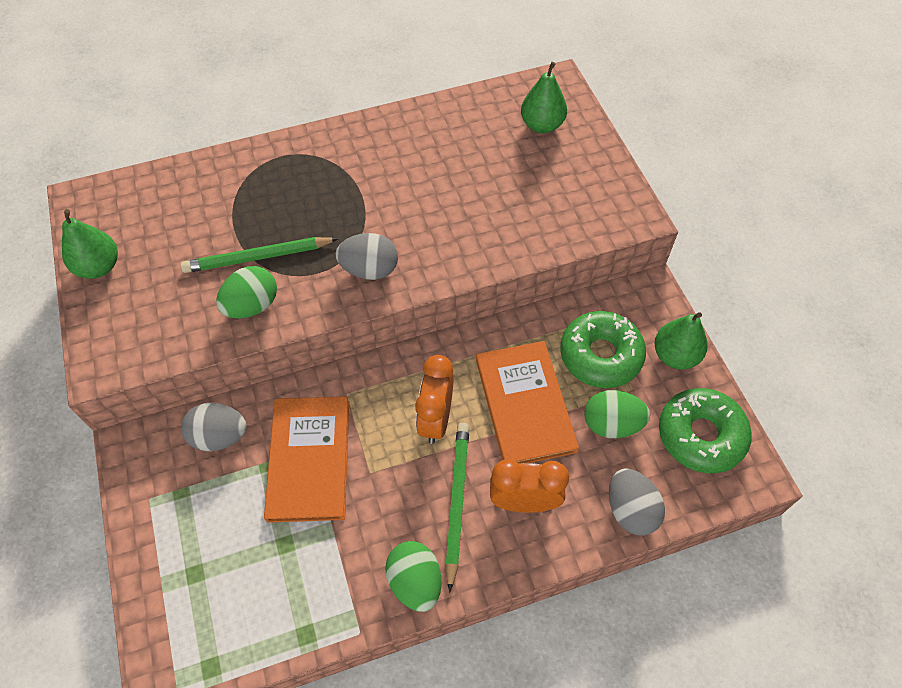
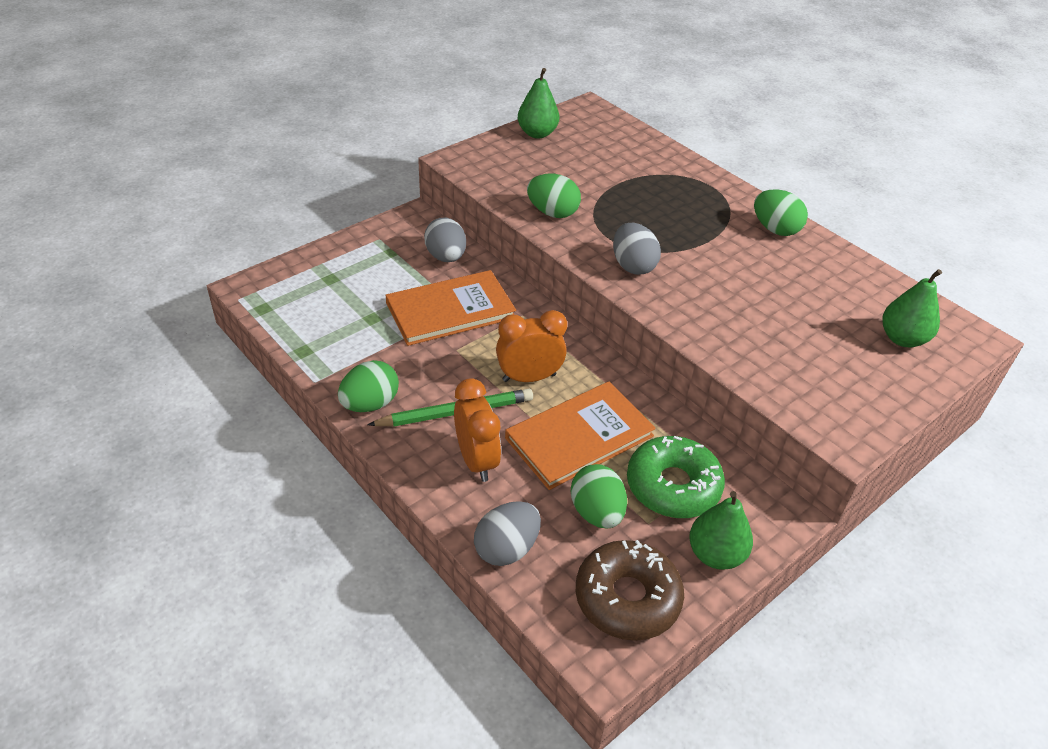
camera: 65 degrees right, 15 degrees down
green pencil [181,237,338,273] -> none
green donut [659,388,752,473] -> brown donut [576,540,684,641]
none -> green egg [754,189,808,236]

